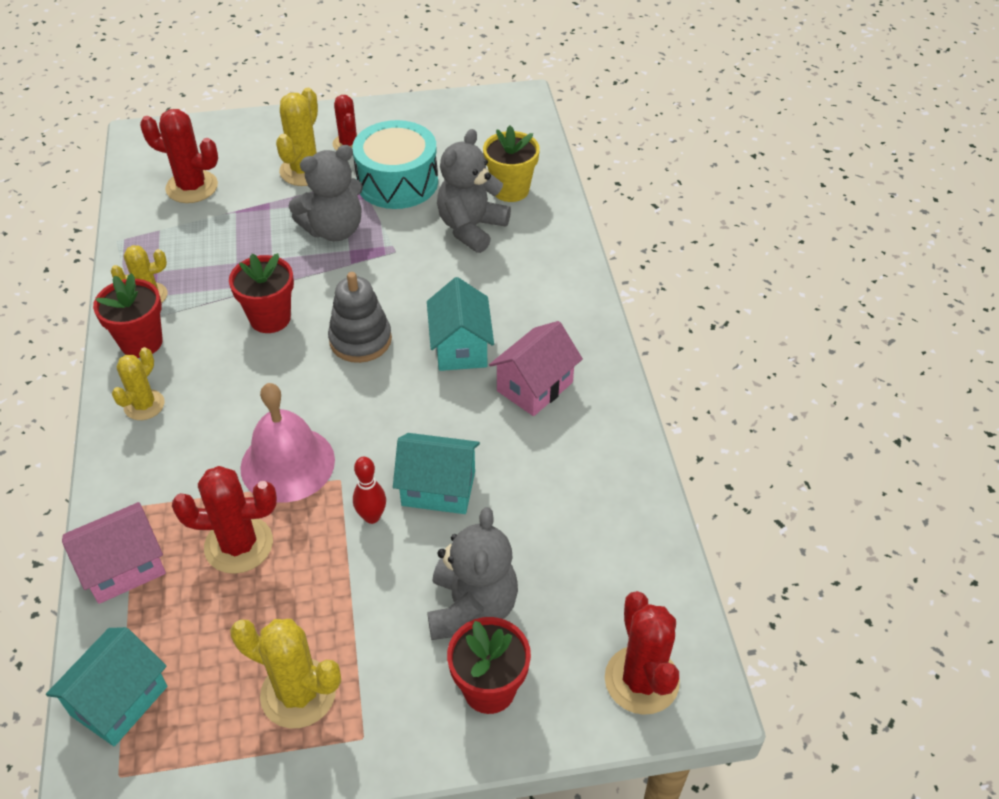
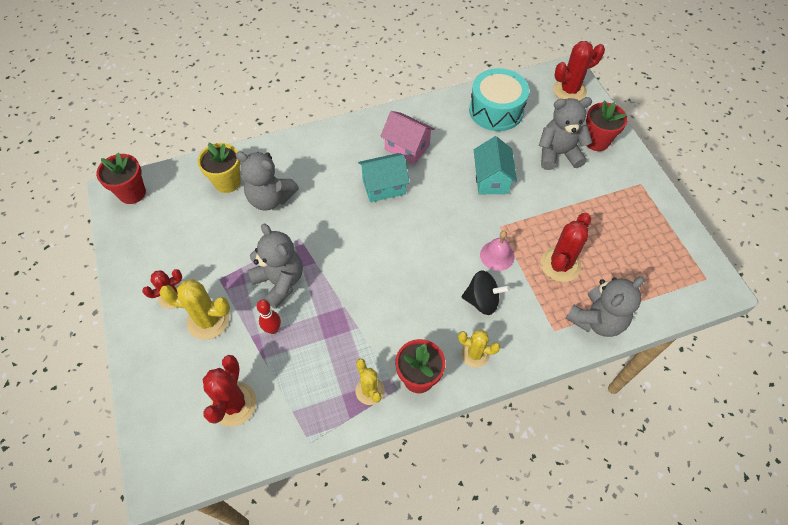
camera: 100 degrees left, 10 degrees up
turquoise house [46,627,167,746] -> none
pink house [62,502,166,604] -> grey teddy bear [565,277,645,337]
red cactus [172,466,277,574] -> red cactus turned 45 degrees clockwise [541,213,591,282]
red flower pot [229,253,294,333] -> red flower pot moved to [96,153,146,204]
yellow cactus [230,619,341,728] -> none
pink bell [240,383,335,503] -> pink bell [480,231,514,271], size x0.59
grey stacking toy [328,272,392,363] -> none
turquoise drum [352,120,438,209] -> turquoise drum moved to [469,68,529,131]
red bowling pin [353,457,386,524] -> red bowling pin moved to [257,300,281,334]
none -> black spinning top [462,270,510,315]

